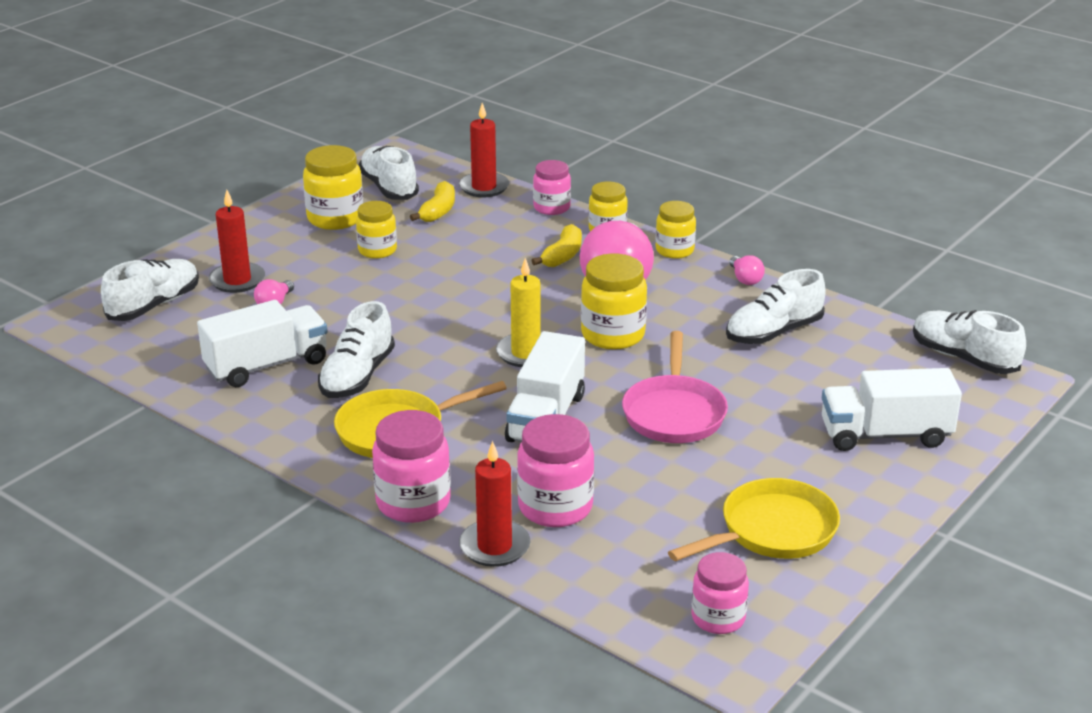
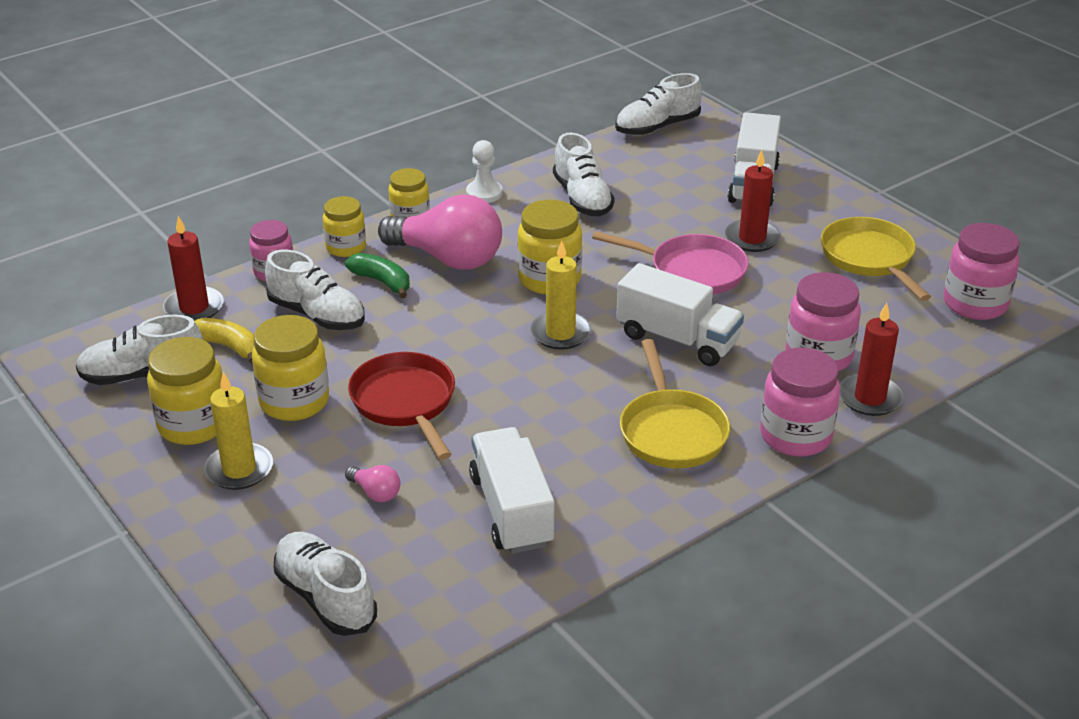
camera: 75 degrees left, 5 degrees up
red candle [209,190,265,293] -> red candle moved to [725,150,781,252]
white shoe [318,301,395,398] -> white shoe moved to [265,250,365,330]
yellow jar [356,201,397,259] -> yellow jar [252,315,329,421], size x1.51
yellow banana [531,224,582,267] -> green banana [345,253,410,298]
pink jar [691,552,749,634] -> pink jar [944,223,1020,320], size x1.51
pink light bulb [729,255,765,285] -> white pawn [466,140,503,203]
none -> yellow candle [204,372,273,490]
none -> red pan [348,352,455,460]

